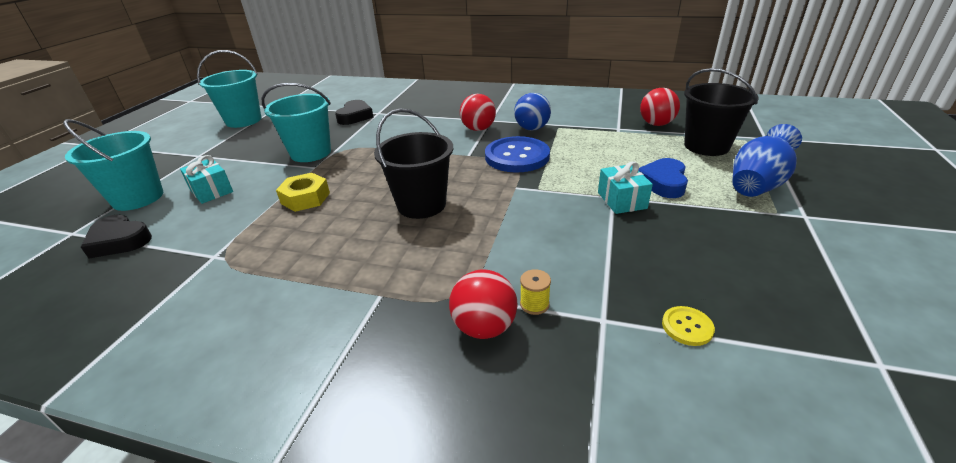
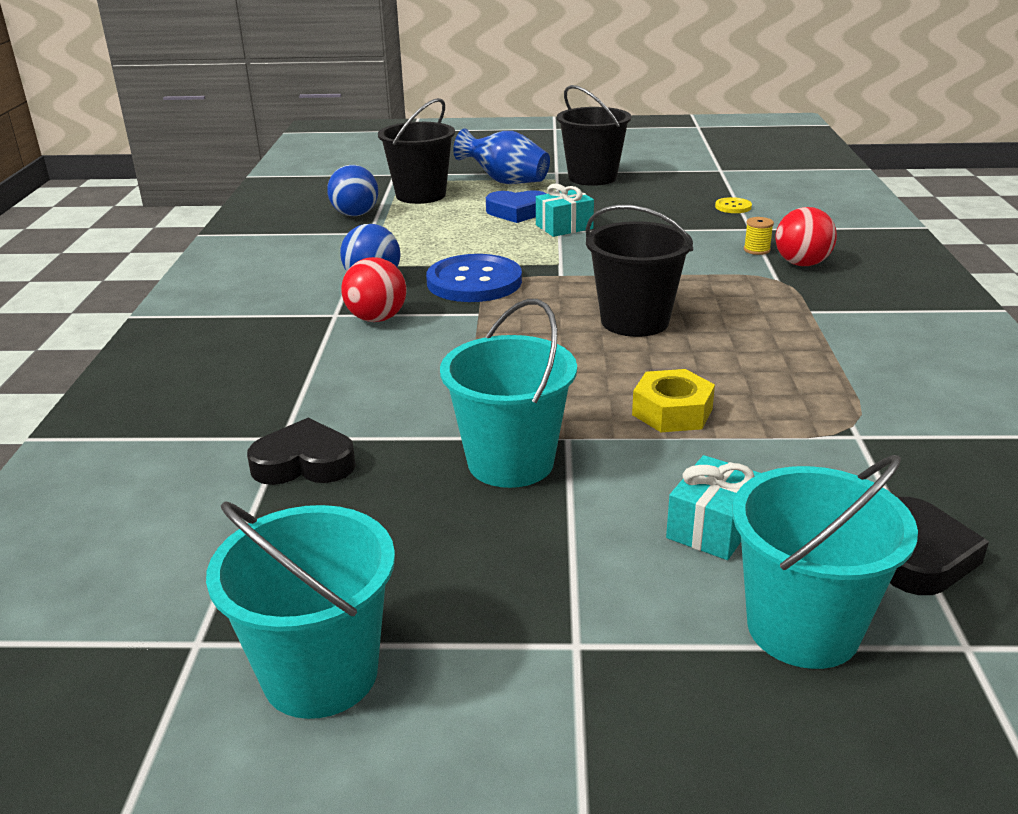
camera: 105 degrees left, 5 degrees down
red ball [640,88,680,126] -> blue ball [327,165,378,216]
none -> black bucket [557,85,631,186]

